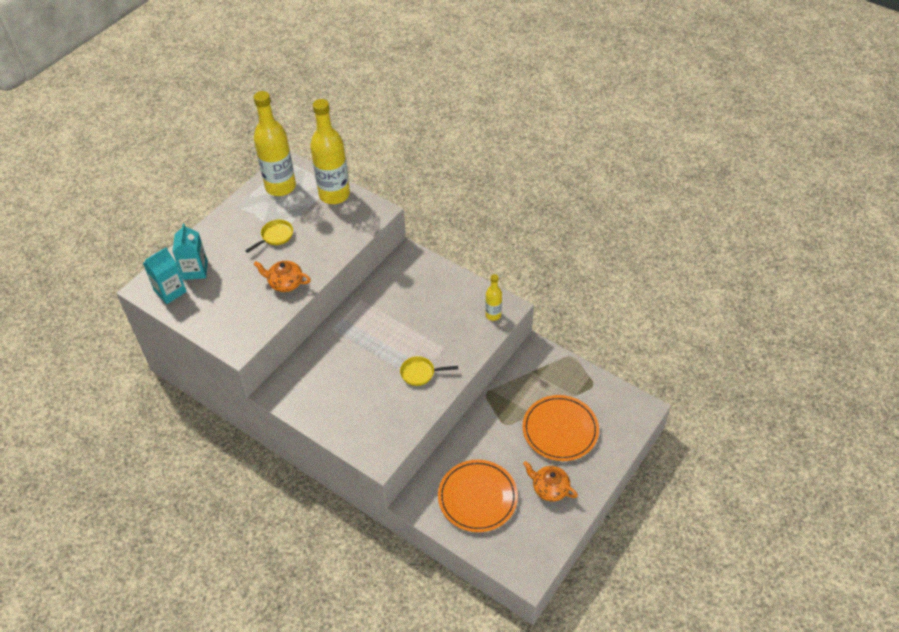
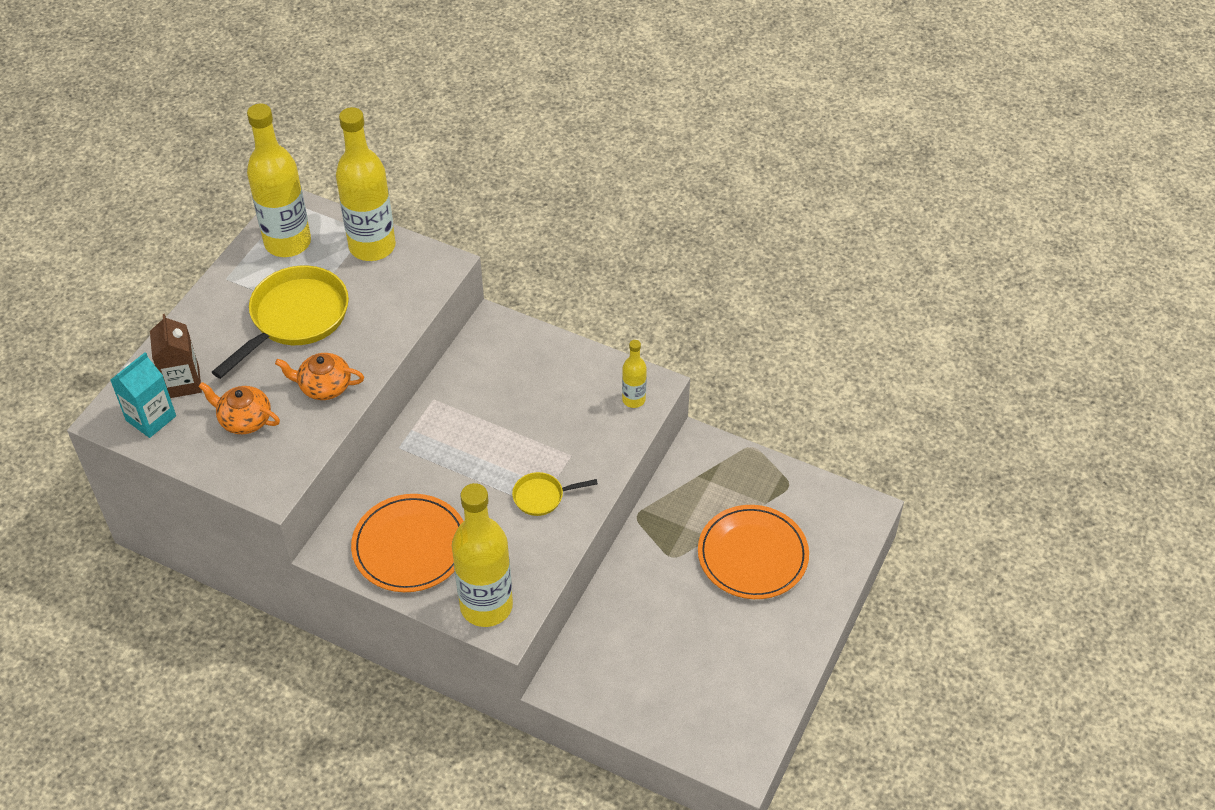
camera: 10 degrees left, 0 degrees up
turquoise carton [172,223,208,280] -> brown carton [150,314,202,398]
yellow pan [245,220,293,253] -> yellow pan [212,266,349,379], size x2.03
orange plate [438,460,518,532] -> orange plate moved to [351,494,464,592]
orange teapot [523,461,578,502] -> orange teapot moved to [198,382,280,434]
none -> yellow bottle [452,483,513,627]

